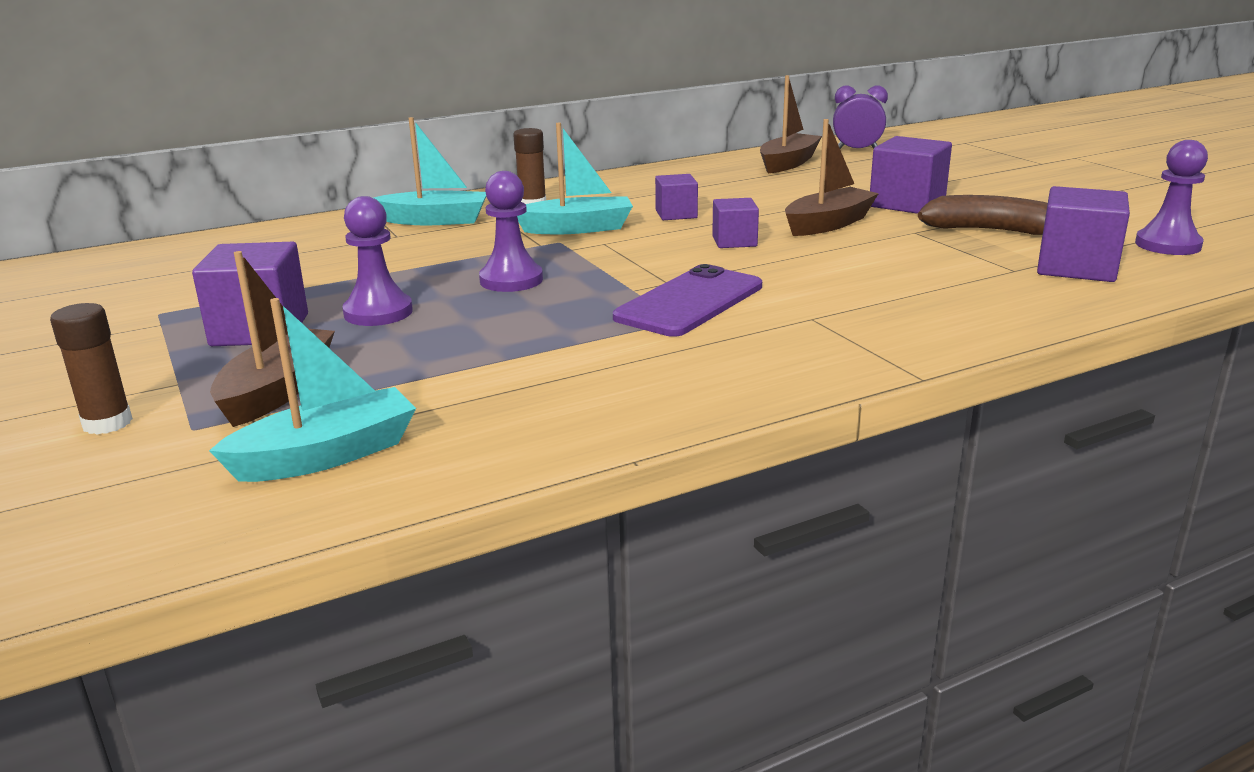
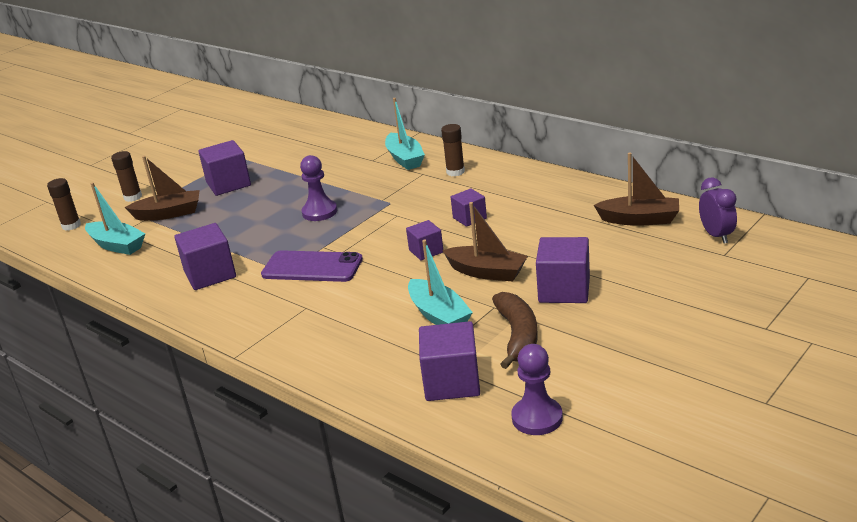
camera: 70 degrees right, 5 degrees up
purple pawn [342,196,413,326] -> none
turquoise boat [517,123,633,234] -> turquoise boat moved to [408,240,473,325]
none -> brown glue stick [47,178,81,230]
none -> purple cube [174,223,236,290]

